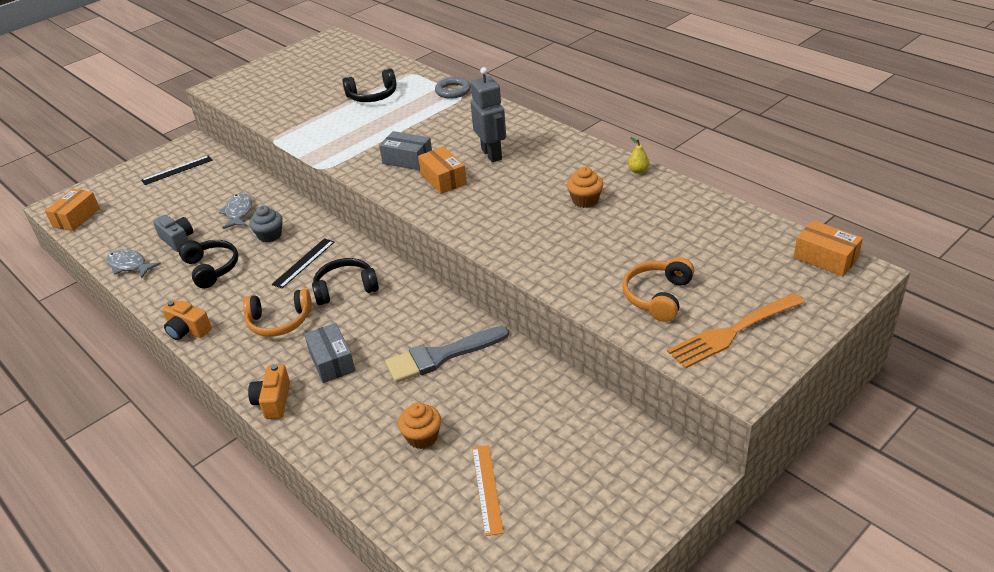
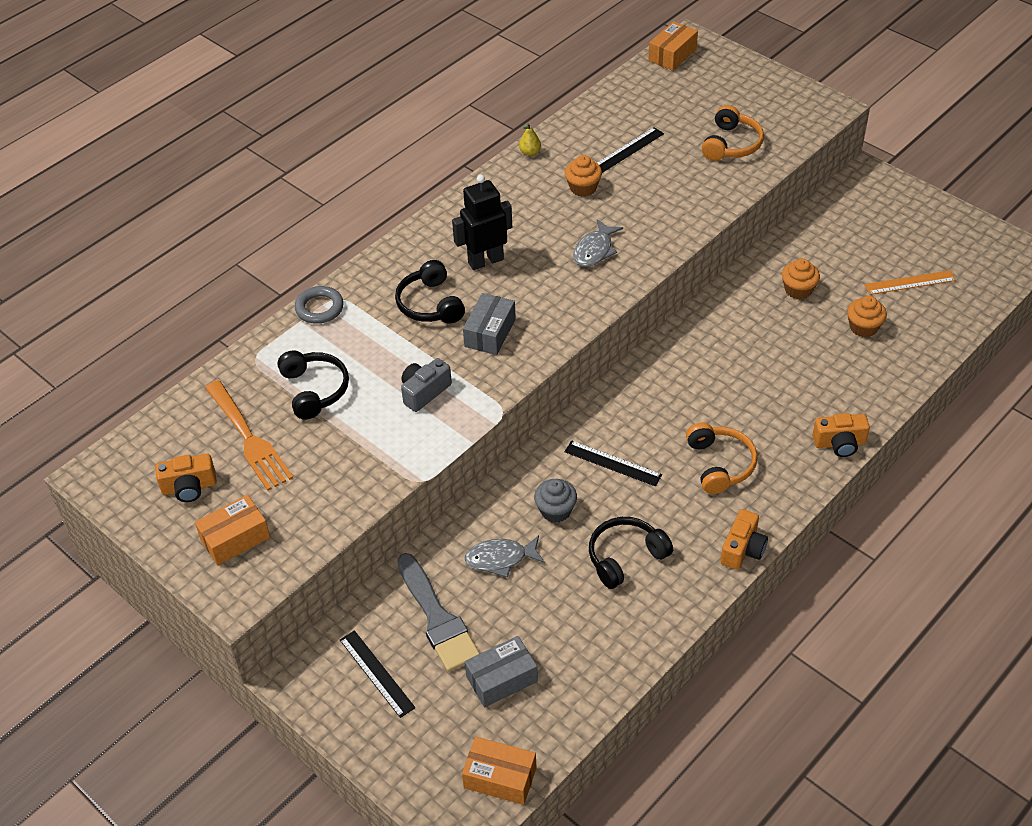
camera: 95 degrees left, 10 degrees up
grey fish [106,249,161,278] -> grey fish moved to [573,219,623,267]
grey camera [153,215,193,252] -> grey camera moved to [401,358,452,412]
grey box [304,323,355,383] -> grey box moved to [465,636,538,707]
black headphones [312,258,379,305] -> black headphones moved to [395,260,465,323]
grey brush [385,326,509,383] -> grey brush moved to [397,553,480,672]
orange box [418,146,467,194] -> orange box moved to [195,495,270,565]
grey robot [470,67,506,162] -> black robot [452,175,512,270]
orange headphones [622,257,695,322] -> orange headphones turned 90 degrees counterclockwise [702,105,764,161]
orange fork [667,293,805,369] -> orange fork moved to [205,380,293,491]
none -> orange camera [155,454,217,502]
none -> black ruler [597,127,664,173]
none -> orange cupcake [782,258,820,299]

